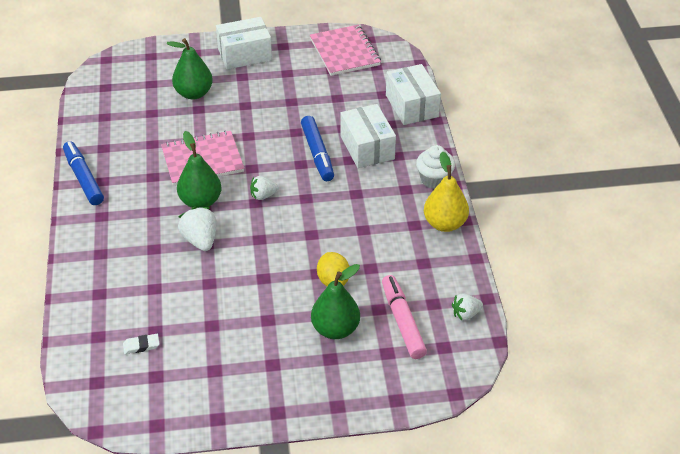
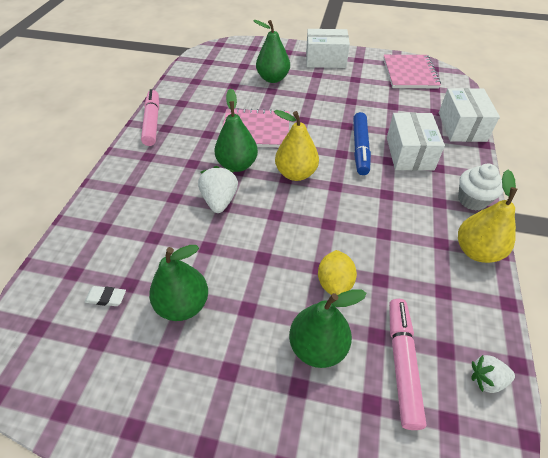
camera: 20 degrees right, 5 degrees up
blue marker [63,141,104,205] -> pink marker [141,89,159,146]
white strawberry [250,176,279,200] -> yellow pear [274,110,319,181]
none -> green pear [149,245,208,321]

